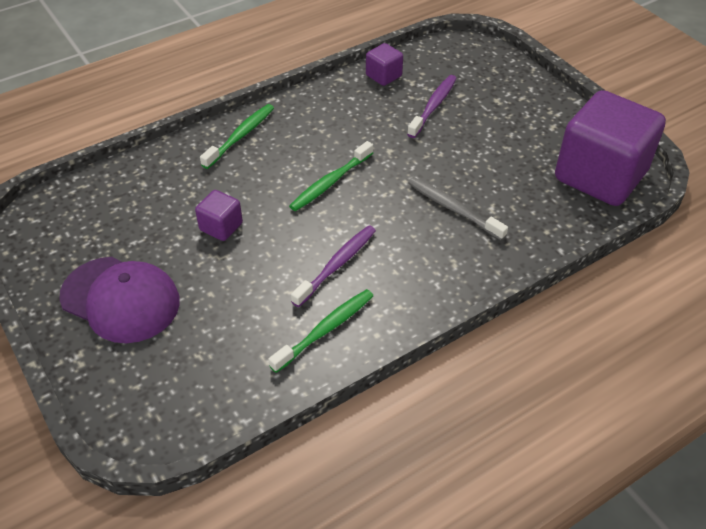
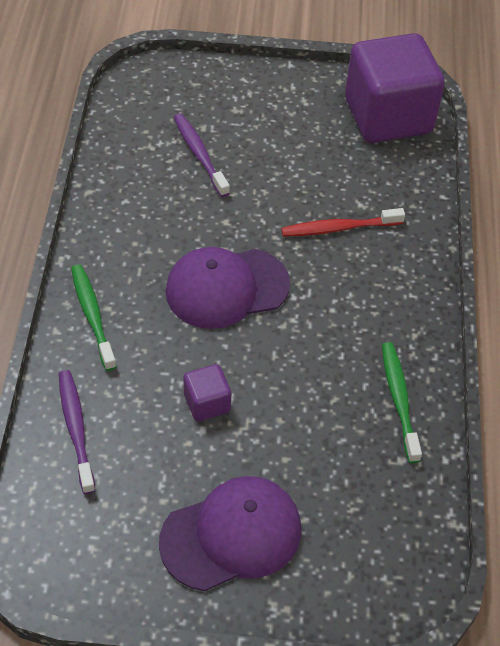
camera: 55 degrees left, 5 degrees up
green toothbrush [289,141,373,211] -> purple cap [166,247,290,329]
purple toothbrush [291,225,376,307] -> purple toothbrush moved to [59,370,96,494]
purple cube [366,43,403,86] -> none
grey toothbrush [408,177,508,240] -> red toothbrush [281,208,405,237]

